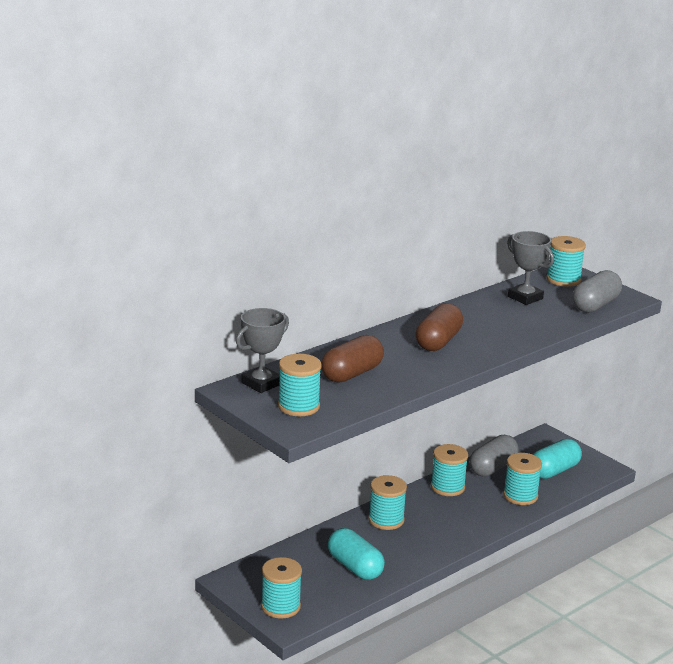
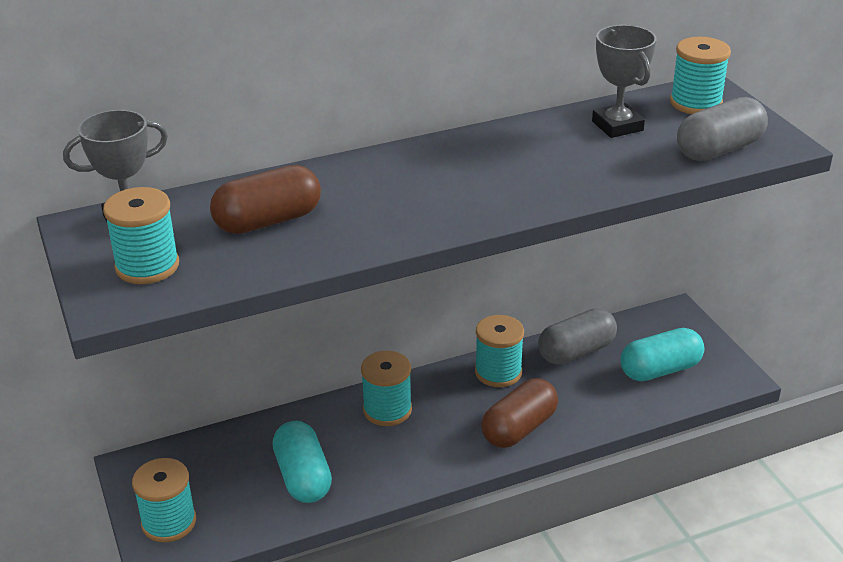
camera: 20 degrees right, 10 degrees up
brown capsule [416,303,463,351] -> brown capsule moved to [481,378,558,448]
turquoise spool [503,453,542,505] -> none

